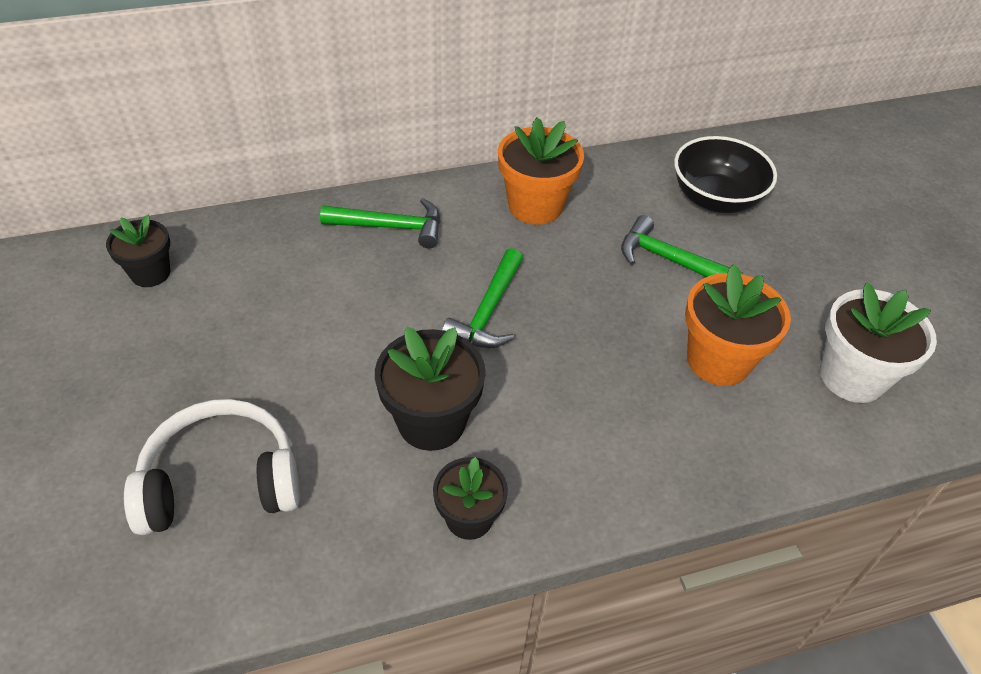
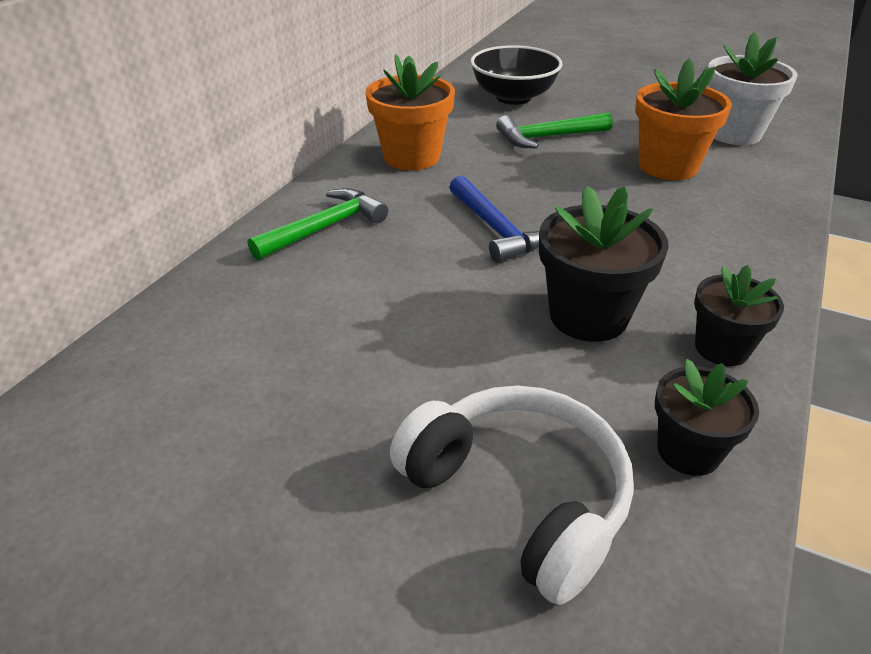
camera: 45 degrees left, 10 degrees down
black flower pot [106,215,171,287] -> black flower pot moved to [655,359,759,476]
white headphones [124,399,300,535] -> white headphones turned 105 degrees clockwise [390,385,634,605]
green hammer [442,248,523,348] -> blue hammer [449,175,539,263]

